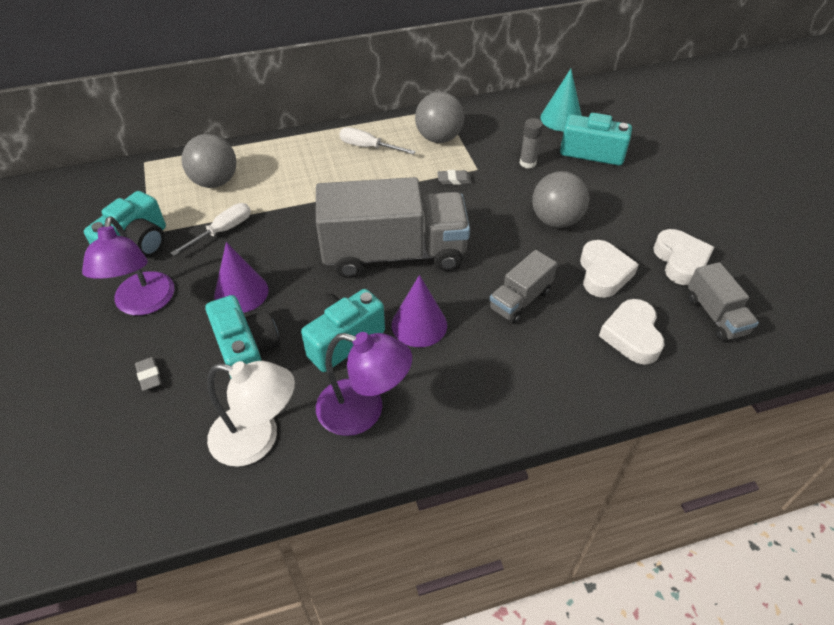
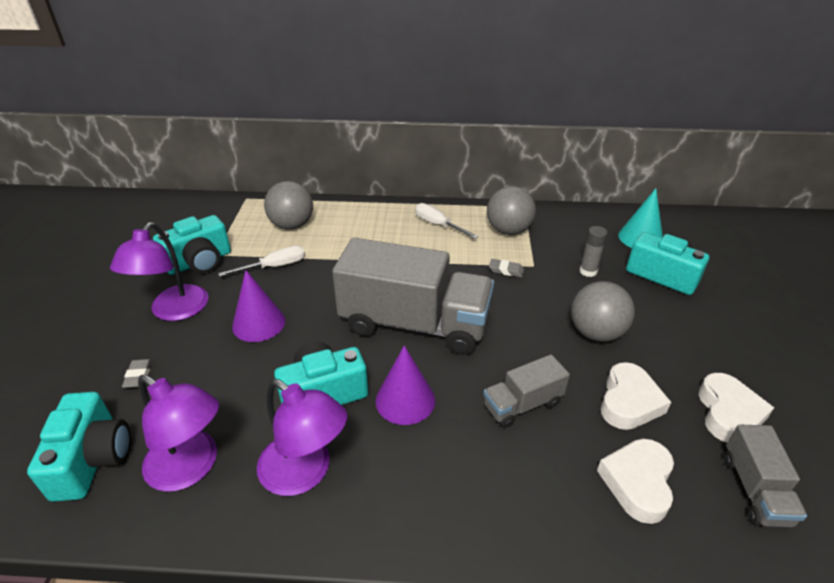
camera: 20 degrees right, 10 degrees down
turquoise camera [205,295,280,378] -> turquoise camera moved to [27,392,131,502]
white lamp [207,361,295,467] -> purple lamp [138,375,219,492]

